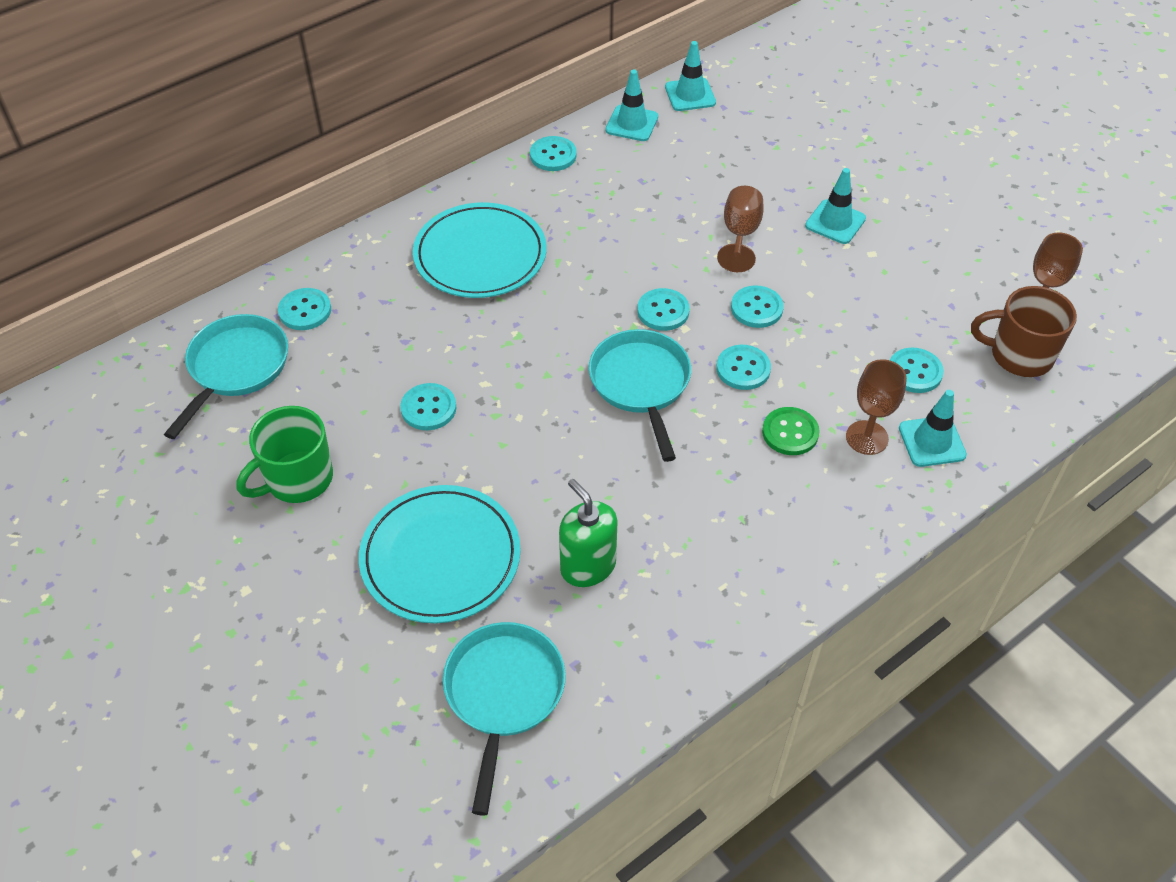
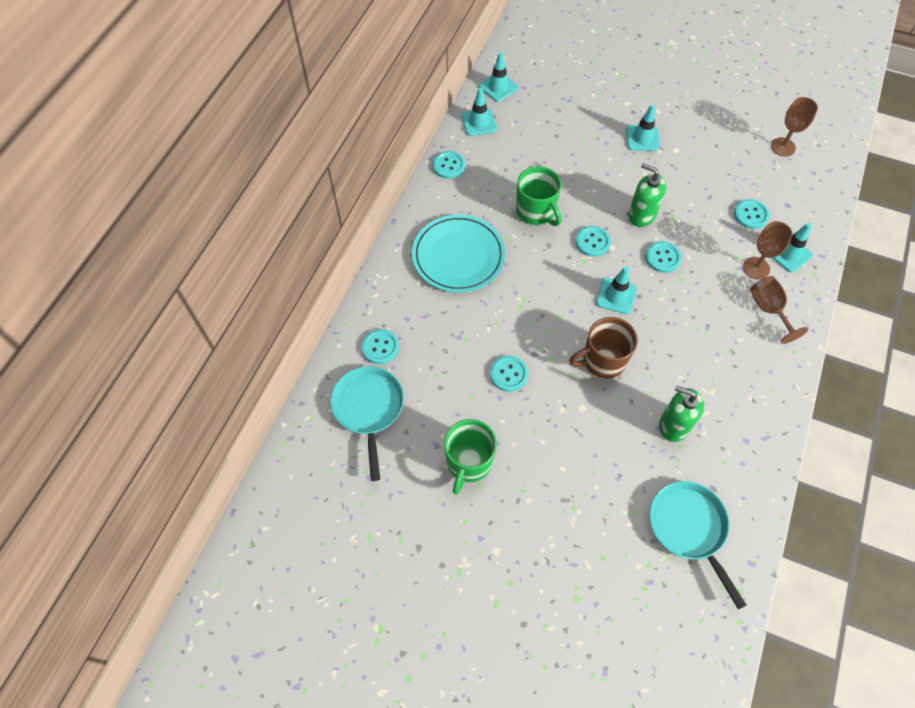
camera: 30 degrees left, 10 degrees up
turquoise plate [359,485,521,623] -> none
turquoise pan [589,329,691,462] -> turquoise traffic cone [596,267,637,314]
brown goblet [717,186,764,272] -> brown goblet moved to [750,276,808,344]
turquoise button [731,285,784,328] -> green soap dispenser [628,163,666,227]
green button [762,407,820,455] -> none
brown mug [971,286,1077,377] -> brown mug moved to [569,317,638,378]
none -> green mug [516,166,561,226]

